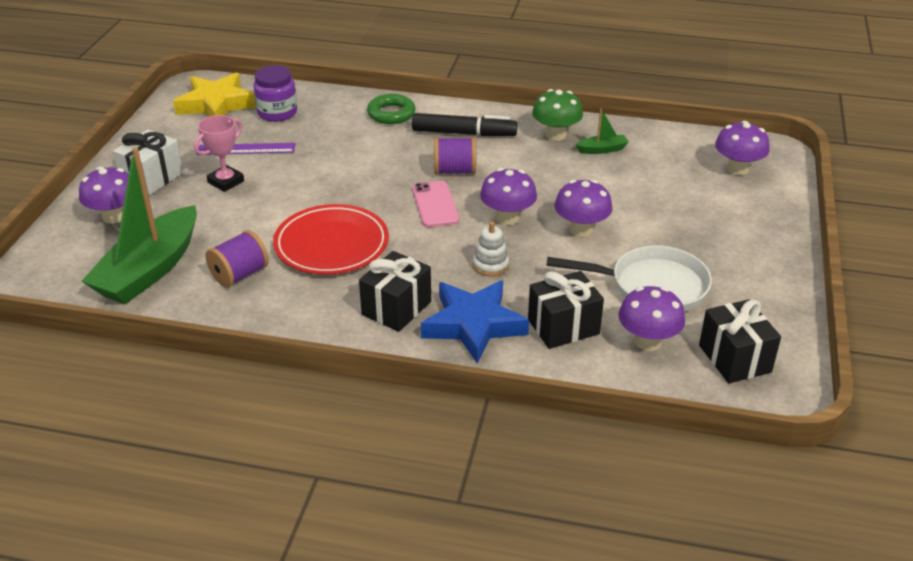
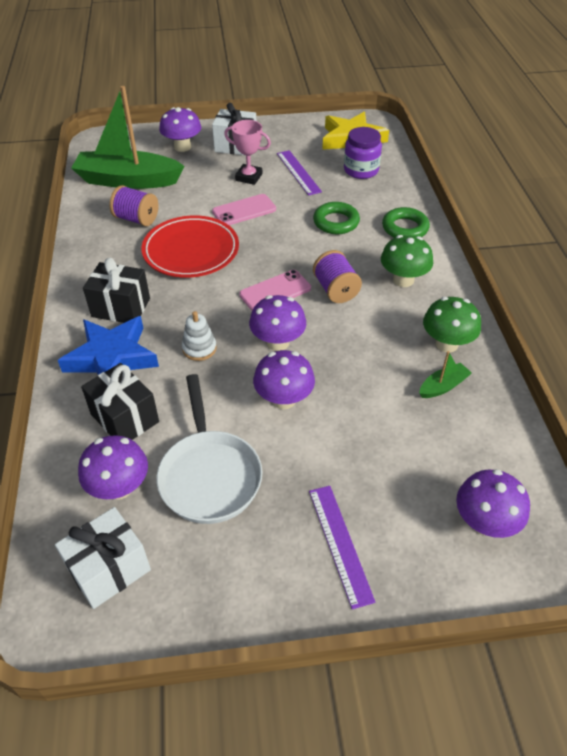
camera: 70 degrees right, 10 degrees up
black marker [412,113,517,136] -> green mushroom [381,235,433,287]
green boat [576,108,629,154] -> green boat turned 90 degrees counterclockwise [419,351,472,398]
black gift [699,299,781,383] -> white gift [55,507,151,609]
none -> pink phone [212,194,276,225]
none -> purple ruler [309,486,375,609]
none -> green ring [313,202,360,234]

